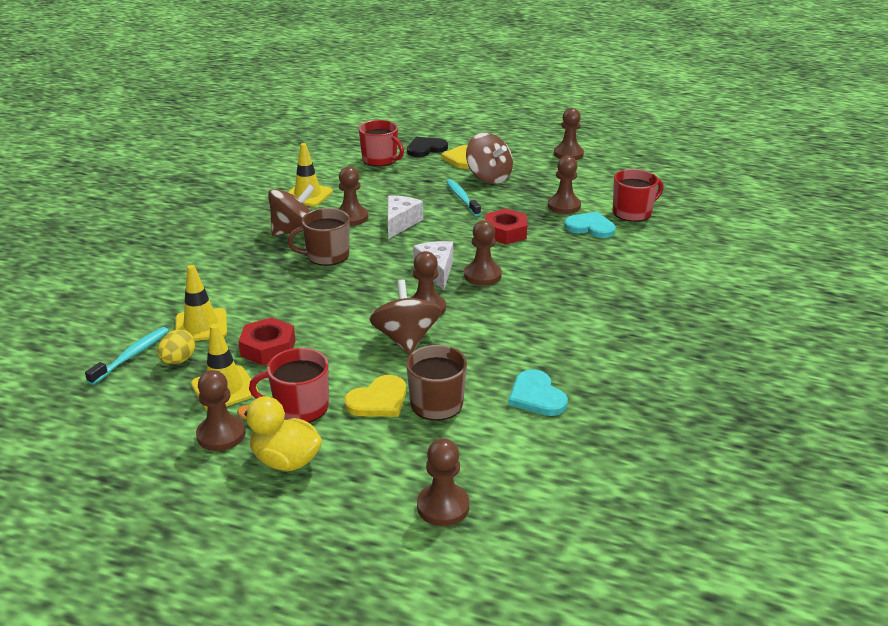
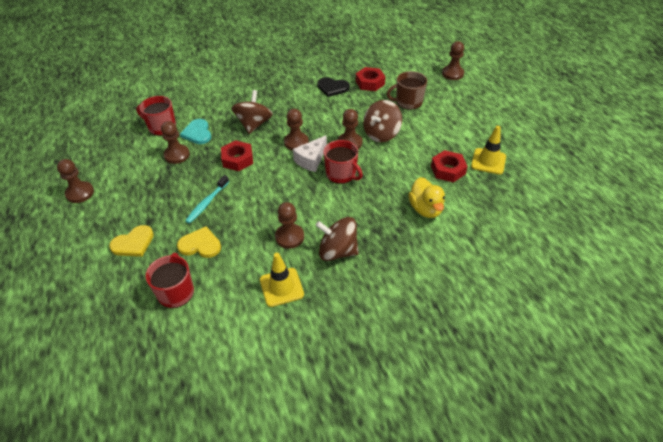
camera: 130 degrees left, 15 degrees up
turquoise toothbrush [85,327,169,385] -> none
yellow egg [157,329,196,364] -> none
yellow traffic cone [175,265,227,341] -> none
brown pawn [196,370,246,451] -> none
yellow duck [237,396,322,471] -> yellow duck moved to [408,177,445,218]
red mug [249,348,329,423] -> red mug moved to [324,140,363,184]
brown mug [287,208,350,266] -> none
yellow heart [344,375,406,417] -> yellow heart moved to [177,227,221,258]
white cheese [388,195,423,239] -> none
black heart [407,137,448,157] -> black heart moved to [317,77,350,97]
brown spinning top [466,133,513,184] -> brown spinning top moved to [232,90,273,134]
turquoise heart [508,369,568,416] -> red nut [356,67,385,91]

